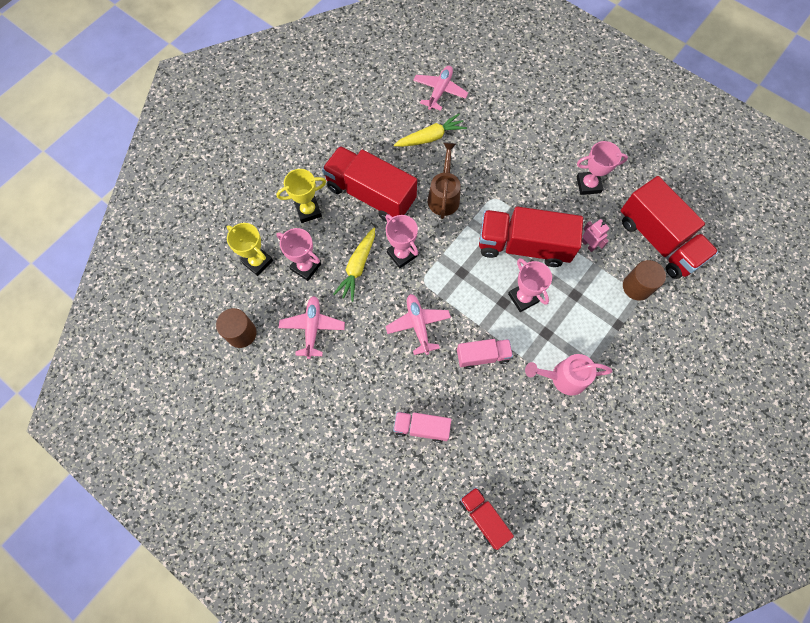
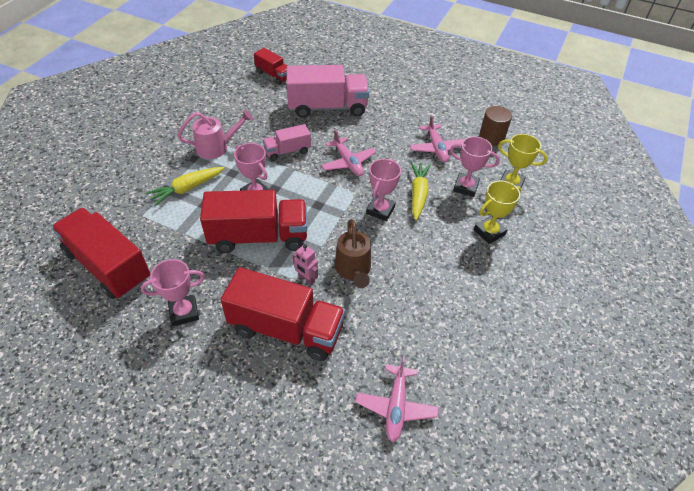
camera: 165 degrees right, 20 degrees down
red truck [322,146,417,222] -> red truck moved to [220,267,345,361]
pink trophy [385,214,418,268] -> pink trophy turned 75 degrees clockwise [366,159,401,221]
pink truck [393,412,451,443] -> pink truck [286,65,369,118], size x1.89
yellow carrot [394,114,467,147] -> yellow carrot moved to [146,167,225,206]
pink robot [582,219,609,252] -> pink robot moved to [292,244,318,286]
brown cylinder [623,260,666,301] -> none

